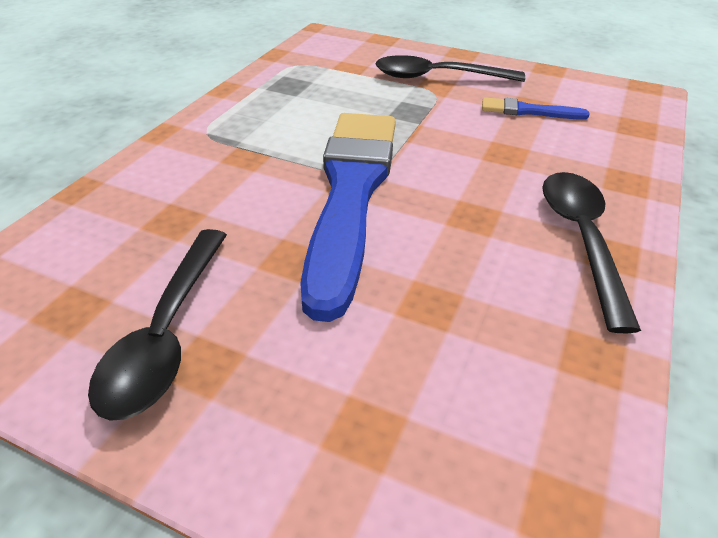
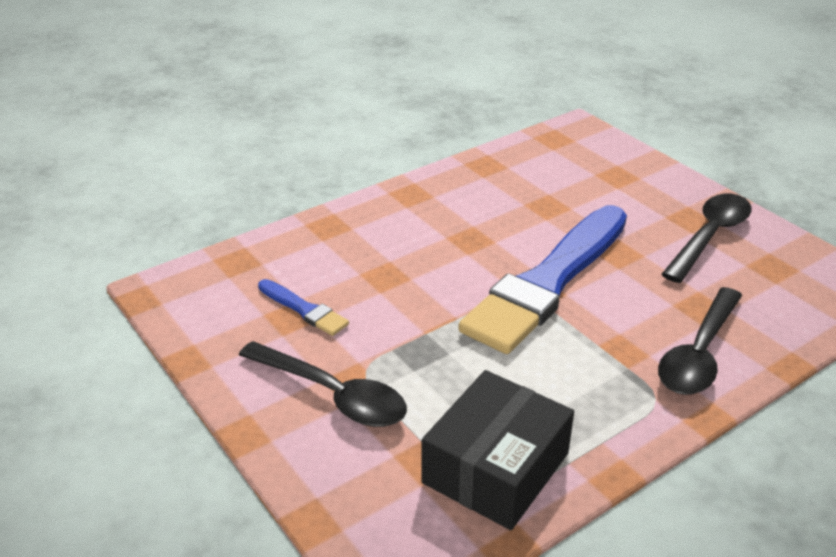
camera: 150 degrees left, 5 degrees down
black spoon [542,172,641,333] -> black spoon moved to [658,287,742,395]
none -> black box [421,370,574,530]

